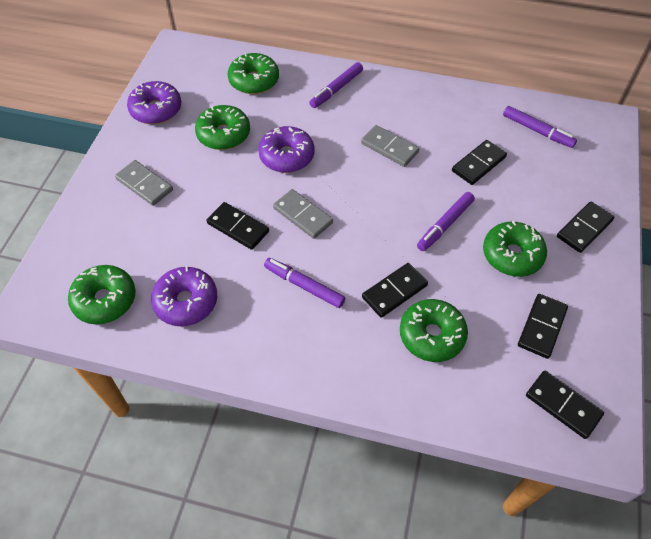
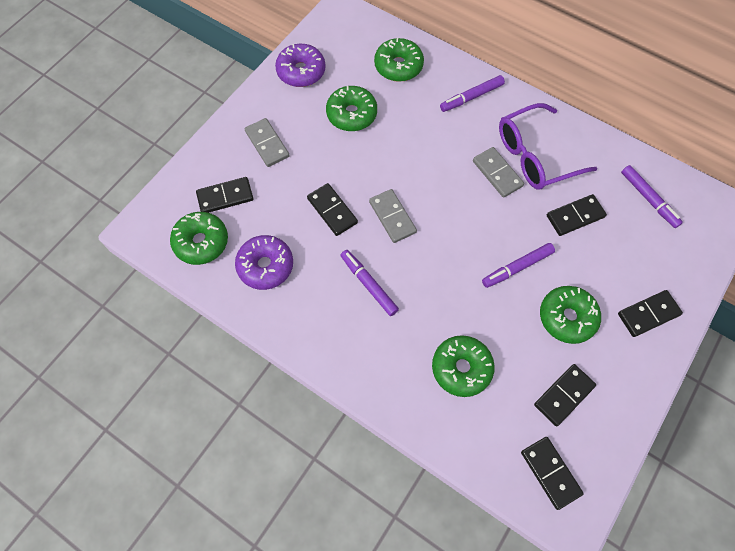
camera: 20 degrees right, 10 degrees up
purple donut [258,126,314,173] -> none
black domino [362,263,428,318] -> black domino moved to [196,177,254,213]
none -> purple glasses [499,103,598,190]

